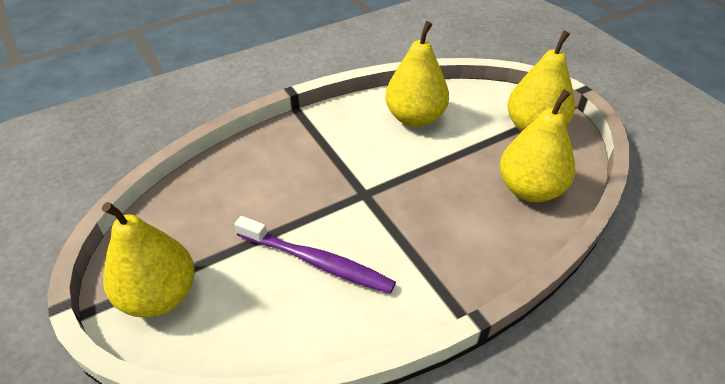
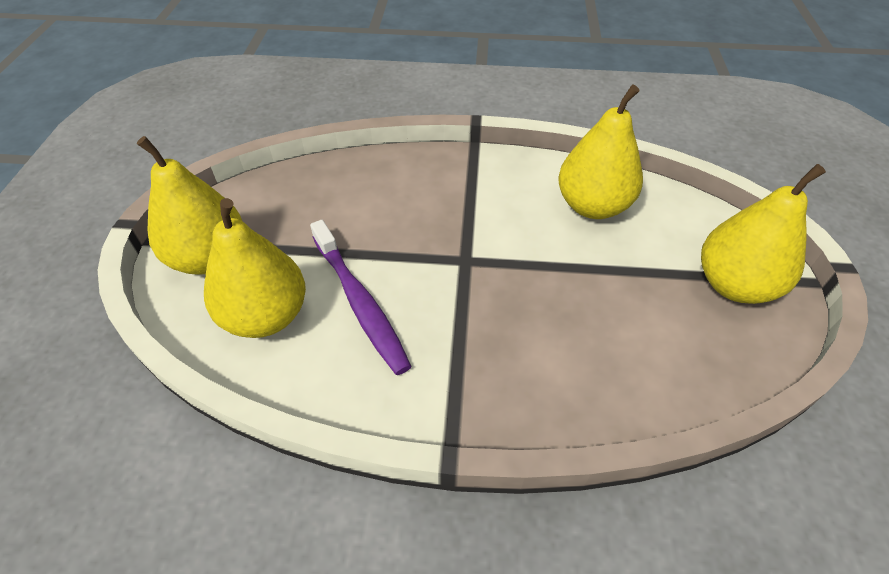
camera: 35 degrees right, 5 degrees up
yellow pear [500,90,575,202] -> yellow pear moved to [204,198,306,338]

